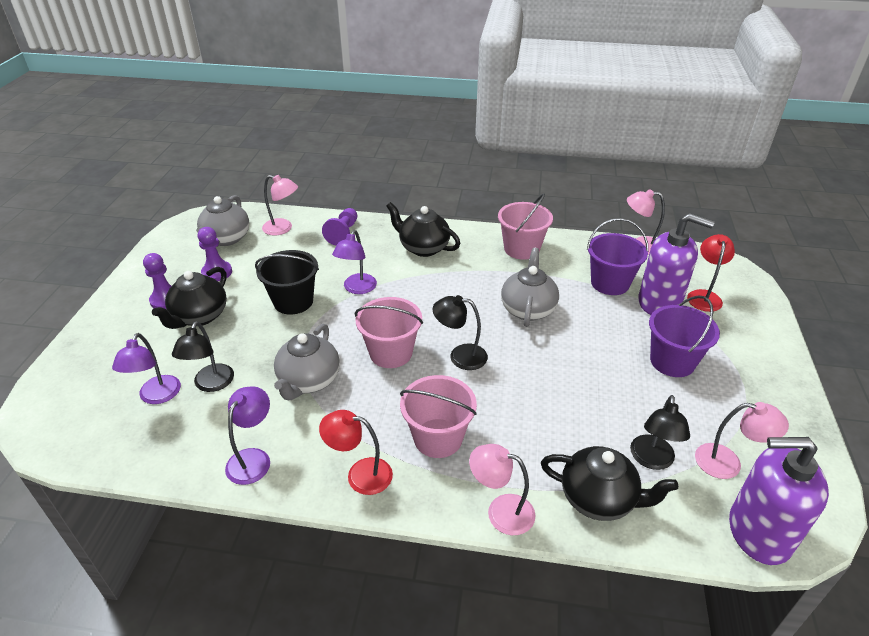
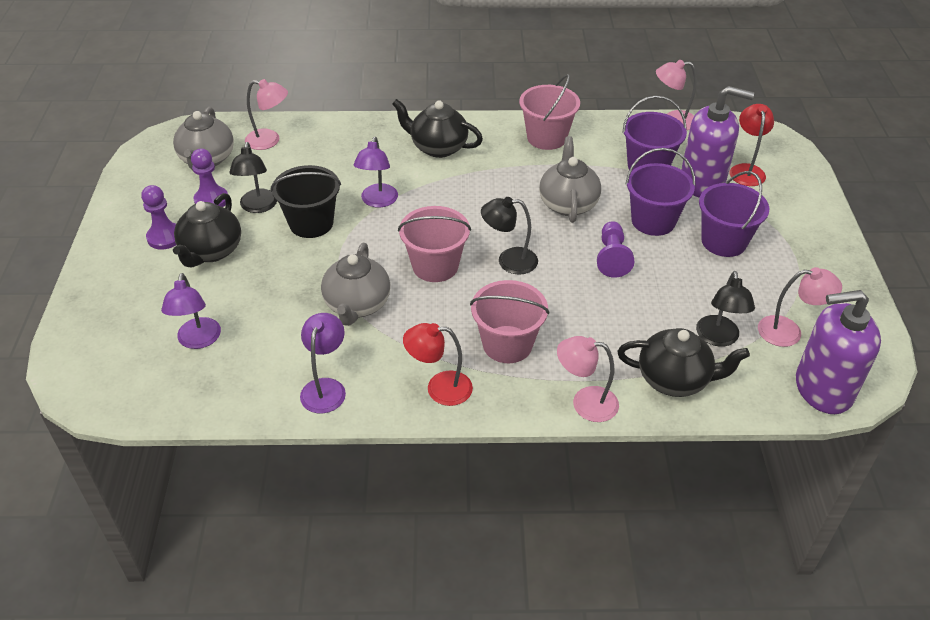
camera: 10 degrees left, 5 degrees up
black lamp [172,321,234,392] -> black lamp moved to [229,142,277,213]
purple pawn [322,208,357,245] -> purple pawn moved to [597,221,634,278]
none -> purple bucket [625,148,695,236]

